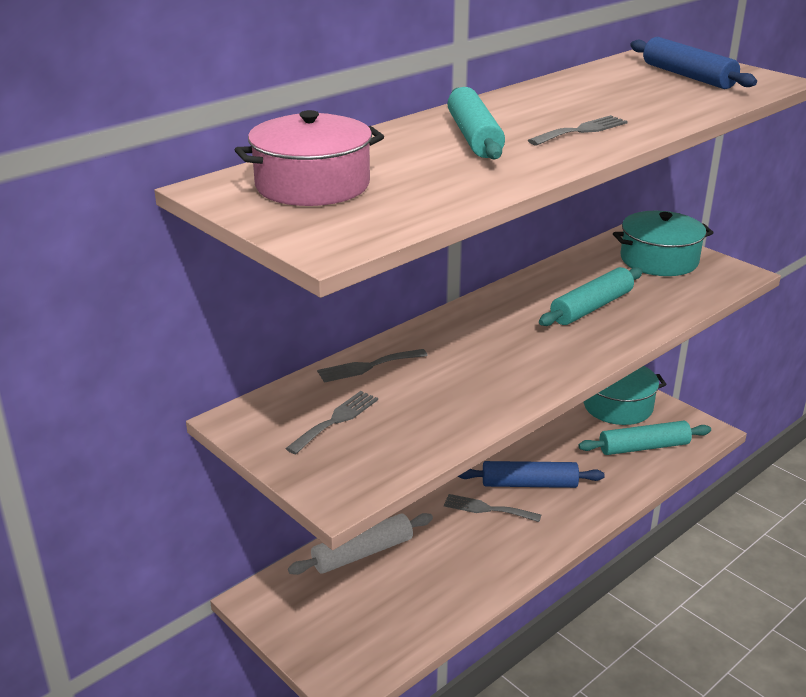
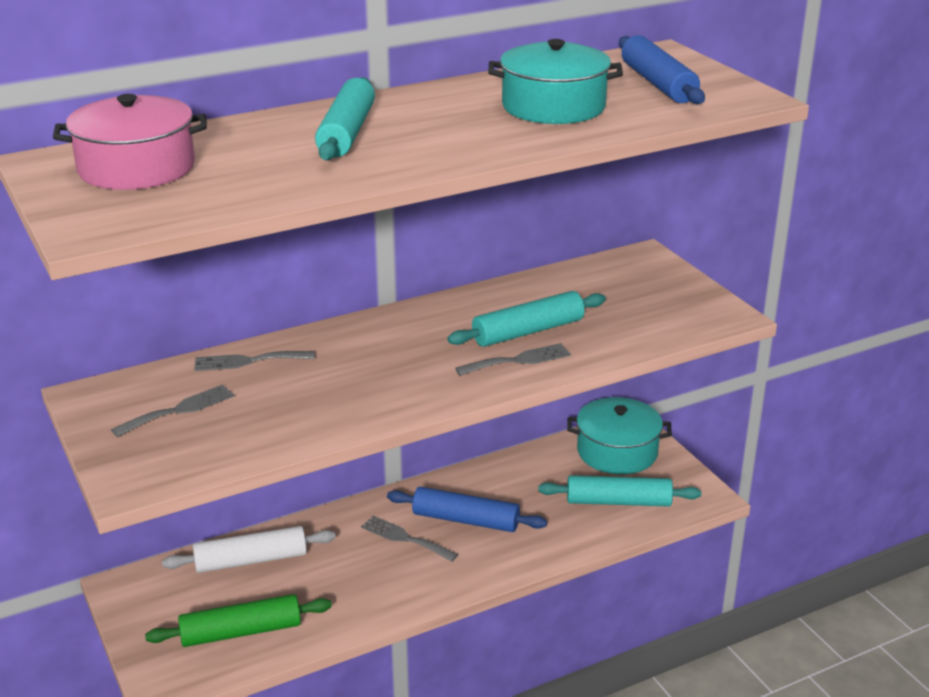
camera: 15 degrees right, 0 degrees up
grey fork [528,115,628,145] -> grey fork moved to [455,343,571,376]
turquoise pot [613,211,714,276] -> turquoise pot moved to [488,39,623,124]
none -> green rolling pin [145,594,332,647]

